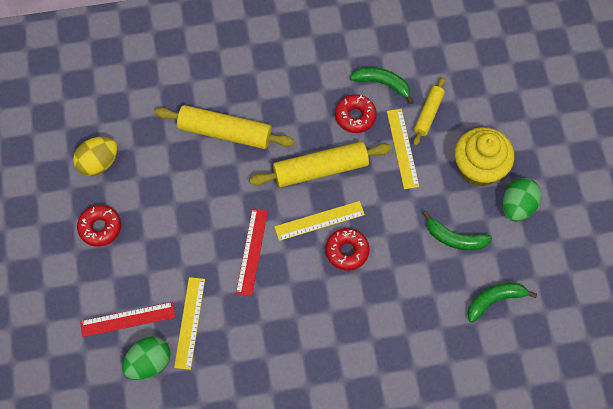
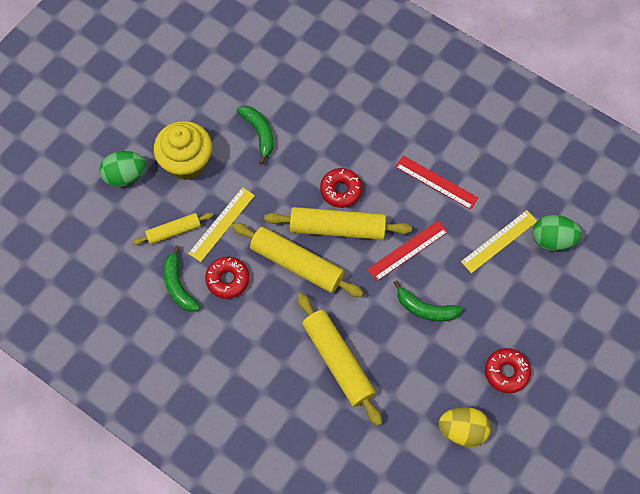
camera: 135 degrees left, 0 degrees up
red ruler [80,302,176,337] -> red ruler moved to [395,155,478,210]
yellow ruler [274,201,365,241] -> yellow rolling pin [264,207,412,240]
green banana [467,283,537,323] -> green banana moved to [394,280,463,321]
green egg [503,178,541,222] -> green egg moved to [99,151,146,187]

